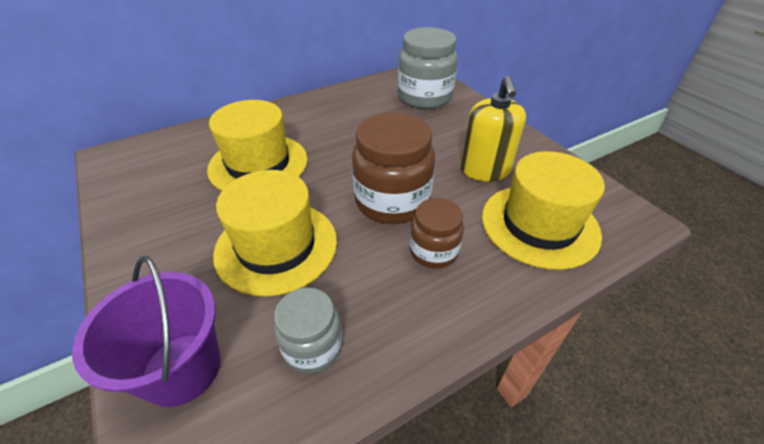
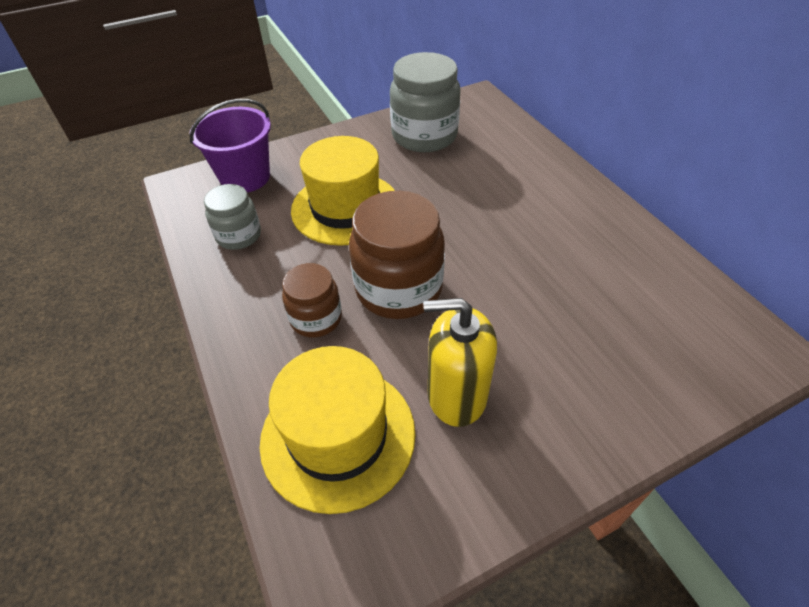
camera: 95 degrees right, 5 degrees up
yellow hat [207,100,308,191] -> none
grey jar [398,27,458,109] -> grey jar moved to [390,52,461,152]

